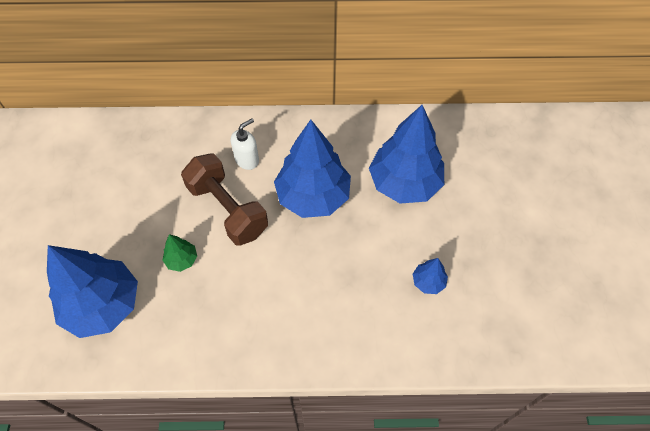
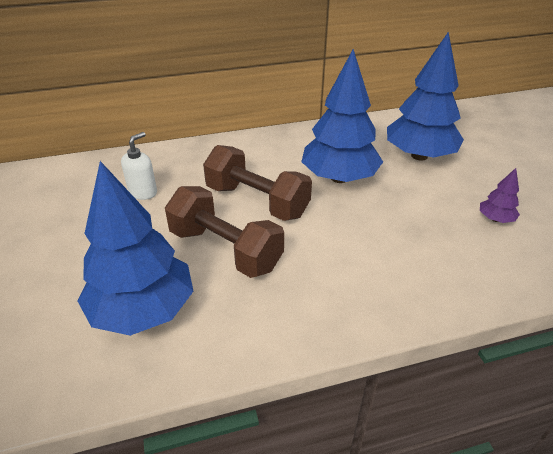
camera: 15 degrees left, 20 degrees down
green tree [162,234,197,272] -> brown dumbbell [165,186,284,278]
white soap dispenser [231,118,259,170] -> white soap dispenser moved to [121,132,157,200]
blue tree [413,258,448,294] -> purple tree [480,168,520,223]

